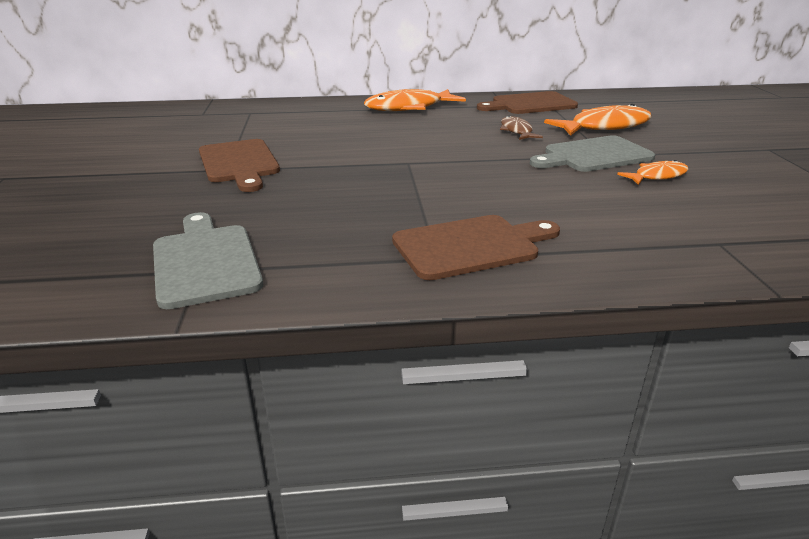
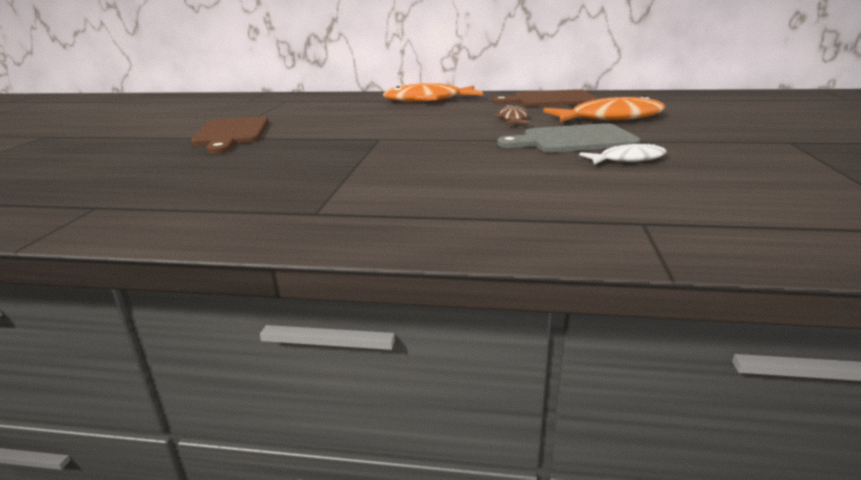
camera: 15 degrees right, 5 degrees down
grey cutting board [153,212,263,309] -> none
brown cutting board [392,215,560,280] -> none
orange fish [617,160,689,185] -> white fish [579,143,667,165]

